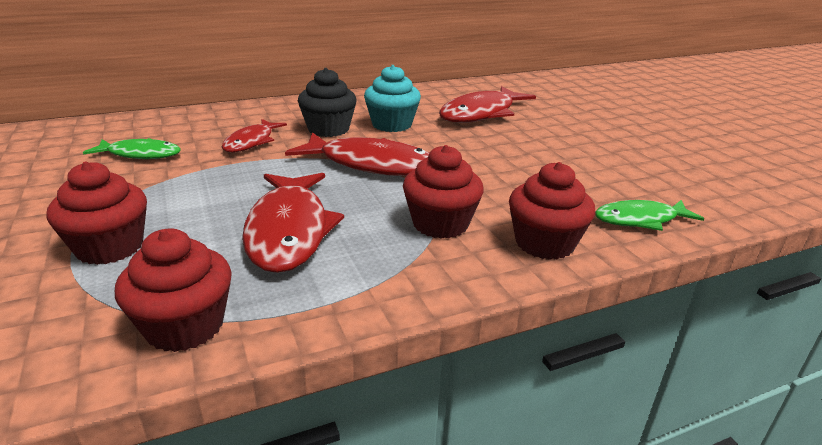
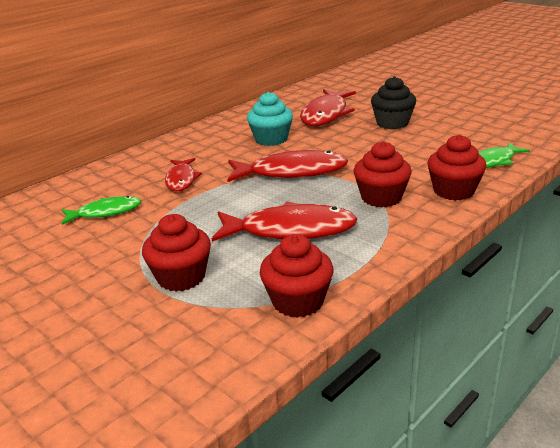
camera: 20 degrees left, 0 degrees up
red fish [242,173,344,273] -> red fish turned 60 degrees counterclockwise [212,202,358,242]
black cupcake [298,68,357,137] -> black cupcake moved to [371,76,416,129]

